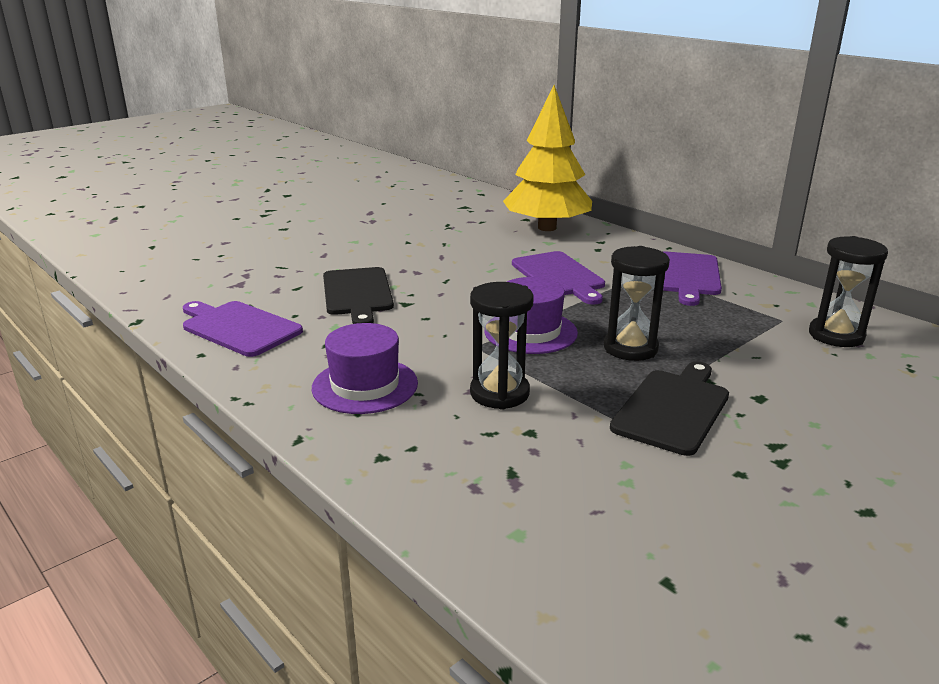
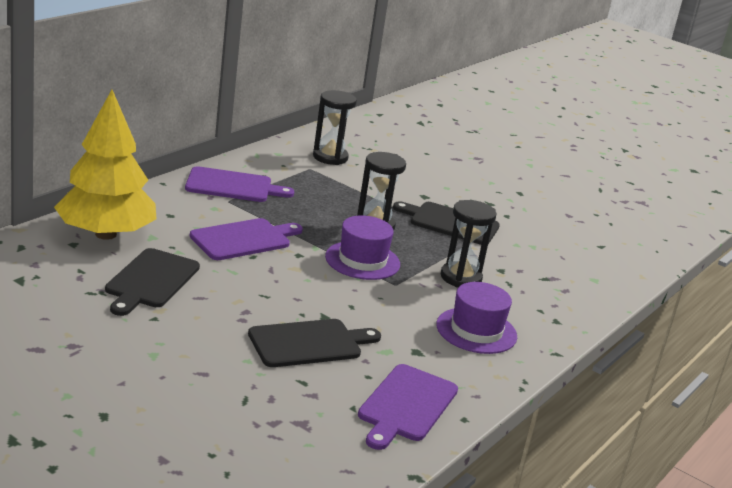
camera: 105 degrees left, 0 degrees up
none -> black cutting board [105,248,200,316]

